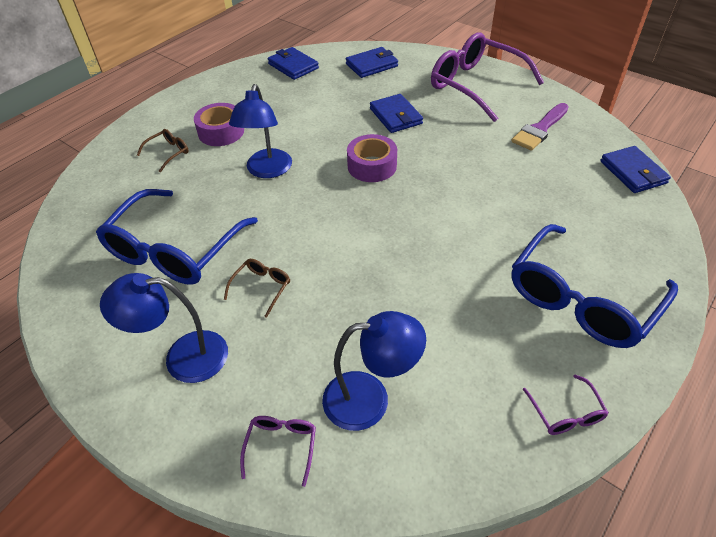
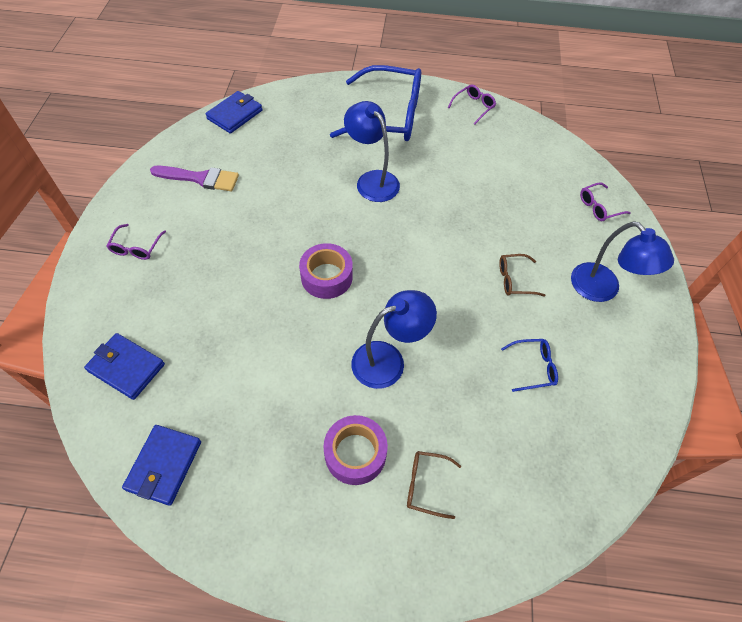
camera: 125 degrees left, 10 degrees up
blue glasses [96,189,258,285] -> blue glasses [501,339,558,392], size x0.42
blue lamp [322,311,426,431] -> blue lamp moved to [344,101,400,202]
blue wallet [370,94,423,133] -> none
purple glasses [431,32,544,122] -> purple glasses [106,224,166,260], size x0.42

